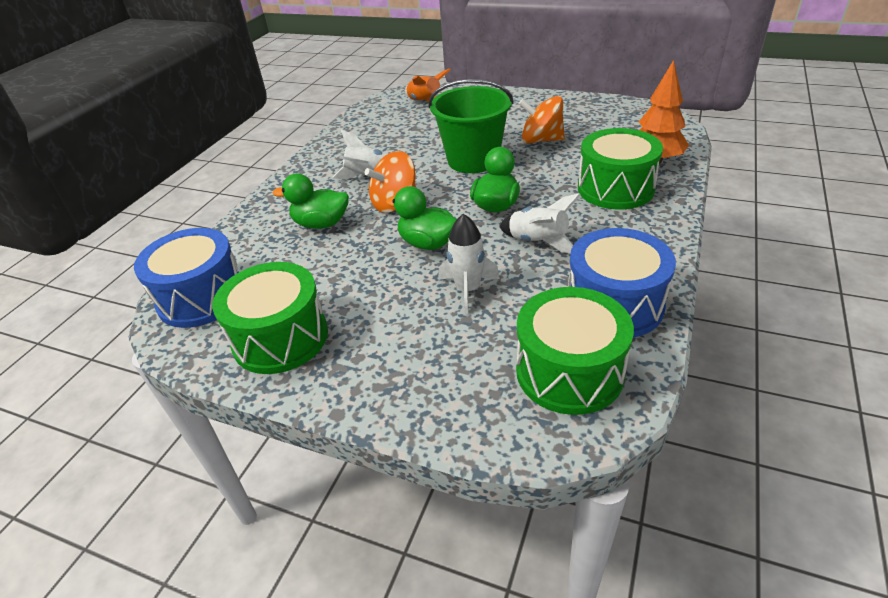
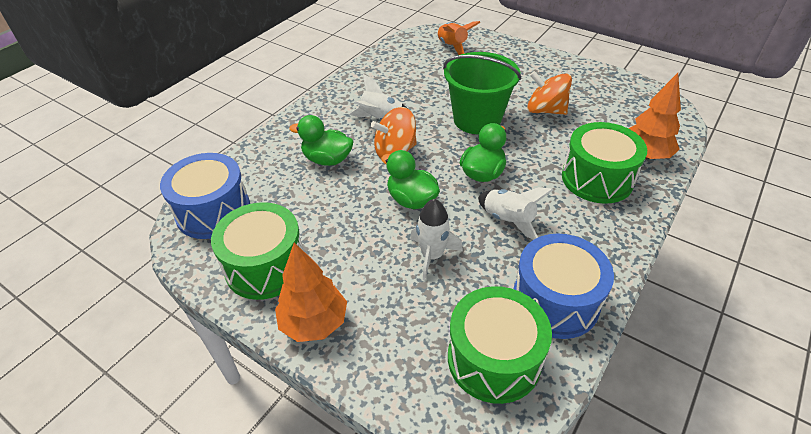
camera: 10 degrees right, 5 degrees up
none -> orange tree [275,243,347,342]

